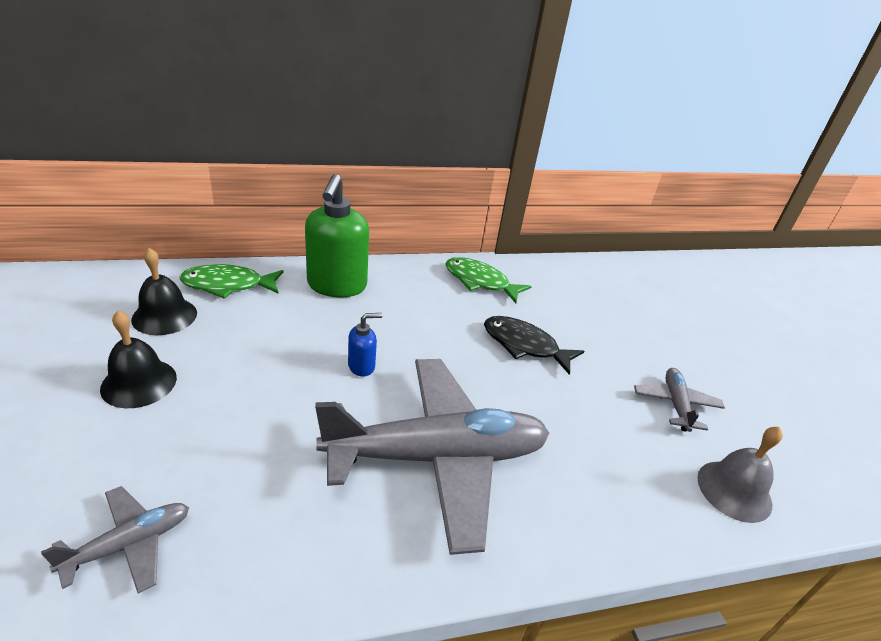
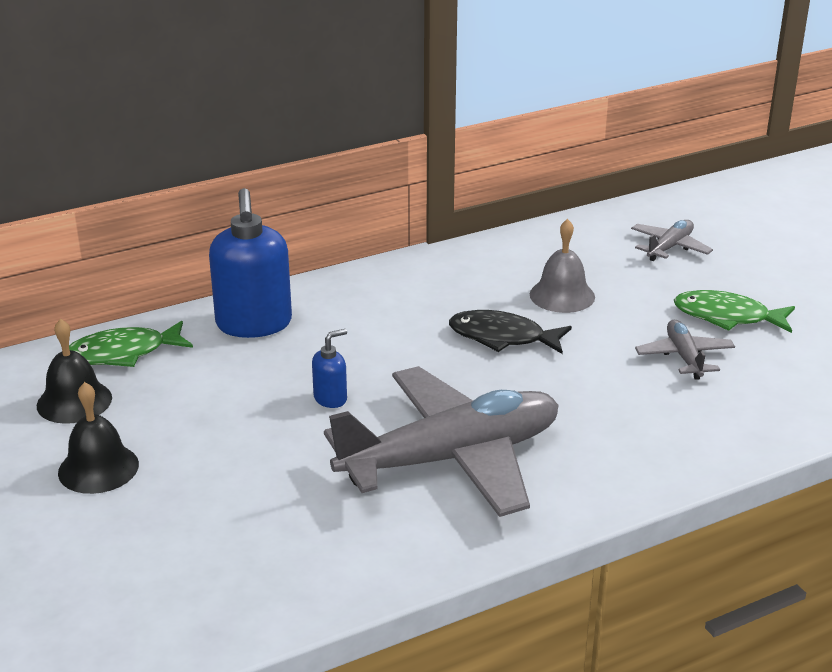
camera: 10 degrees left, 5 degrees down
grey plane [41,486,189,594] -> grey plane moved to [631,220,713,261]
green soap dispenser [305,174,369,297] -> blue soap dispenser [209,188,292,338]
green fish [445,257,532,303] -> green fish moved to [674,290,795,333]
grey bell [697,427,783,523] -> grey bell moved to [530,219,595,313]

